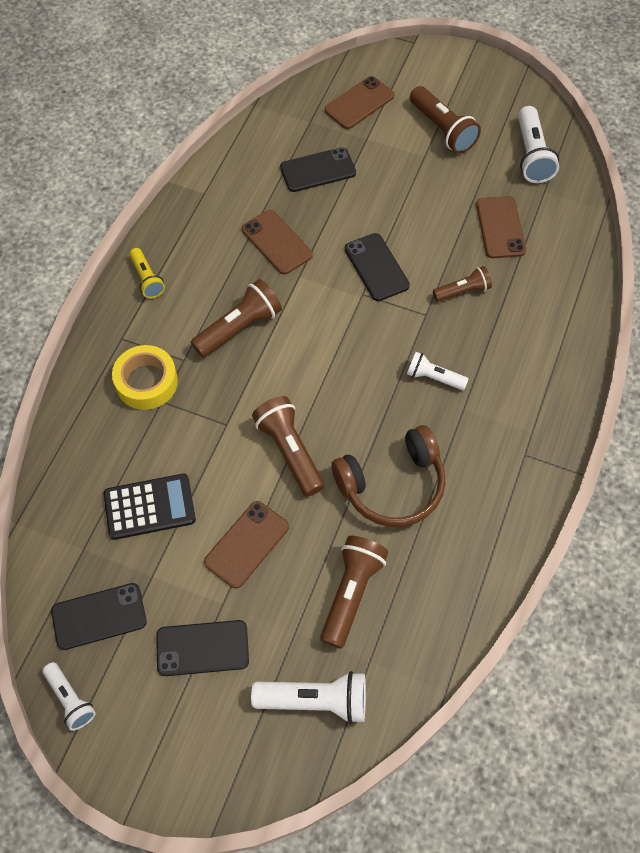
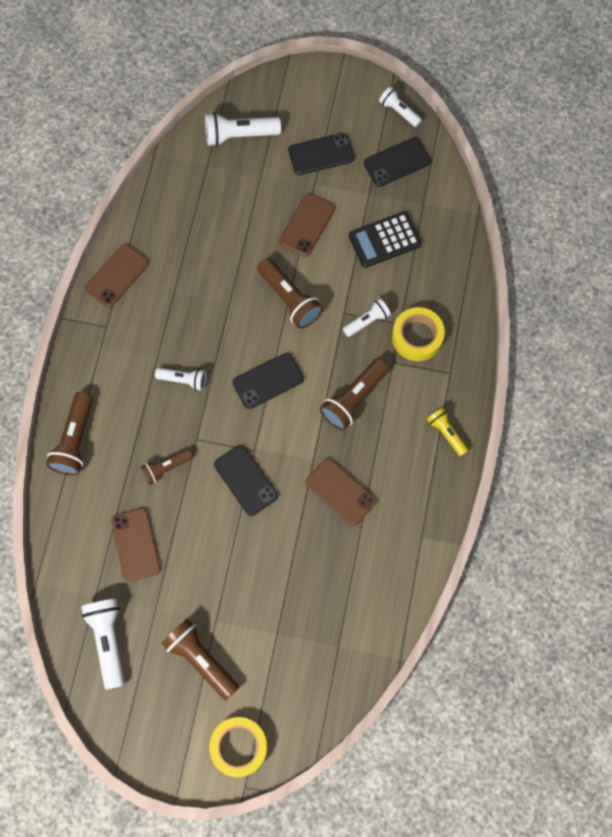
camera: 170 degrees right, 10 degrees up
black phone [280,147,356,192] -> black phone moved to [232,353,304,409]
brown flashlight [320,536,388,649] -> brown flashlight moved to [46,392,93,475]
brown phone [325,76,395,129] -> brown phone moved to [85,244,149,307]
brown headphones [331,425,446,527] -> none
none -> yellow tape [209,717,268,777]
none -> white flashlight [343,298,391,337]

